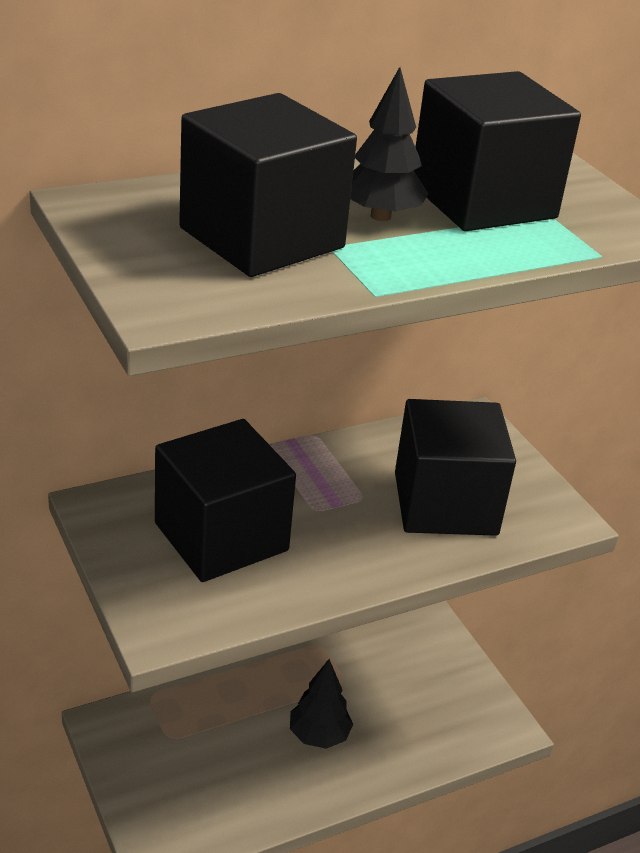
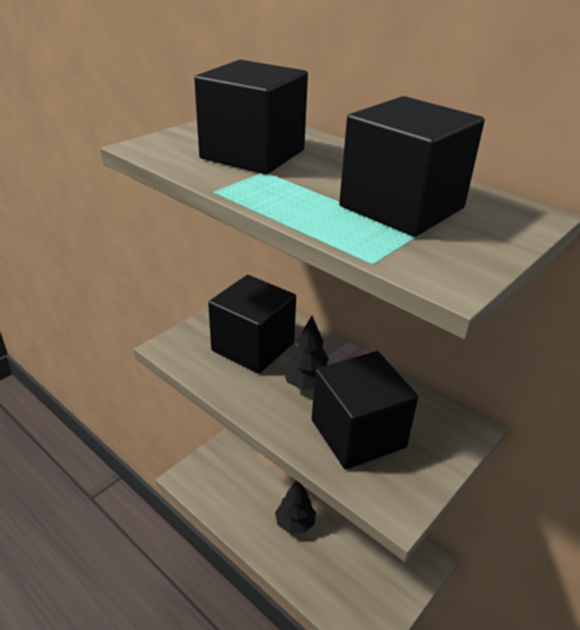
camera: 70 degrees right, 0 degrees up
black tree [350,67,429,221] -> black tree moved to [283,316,329,390]

